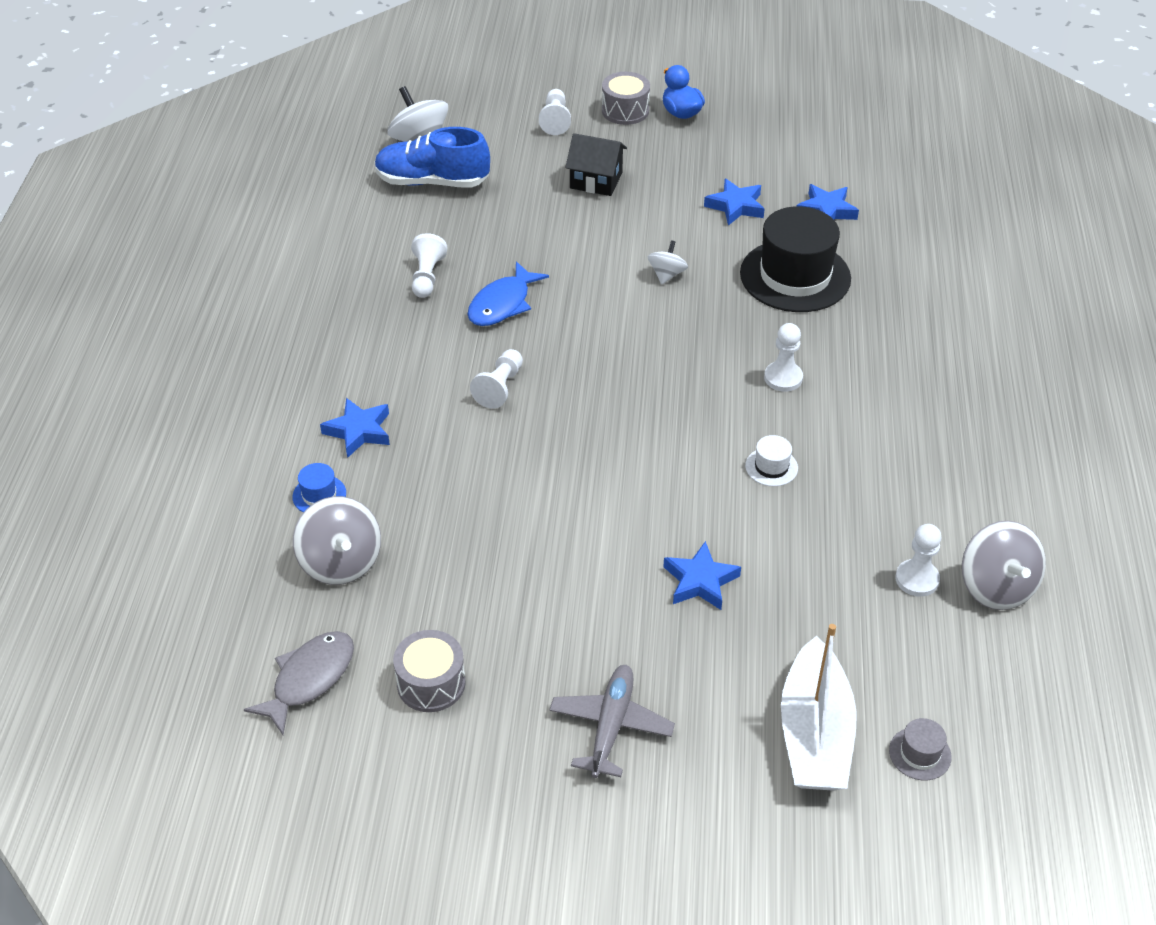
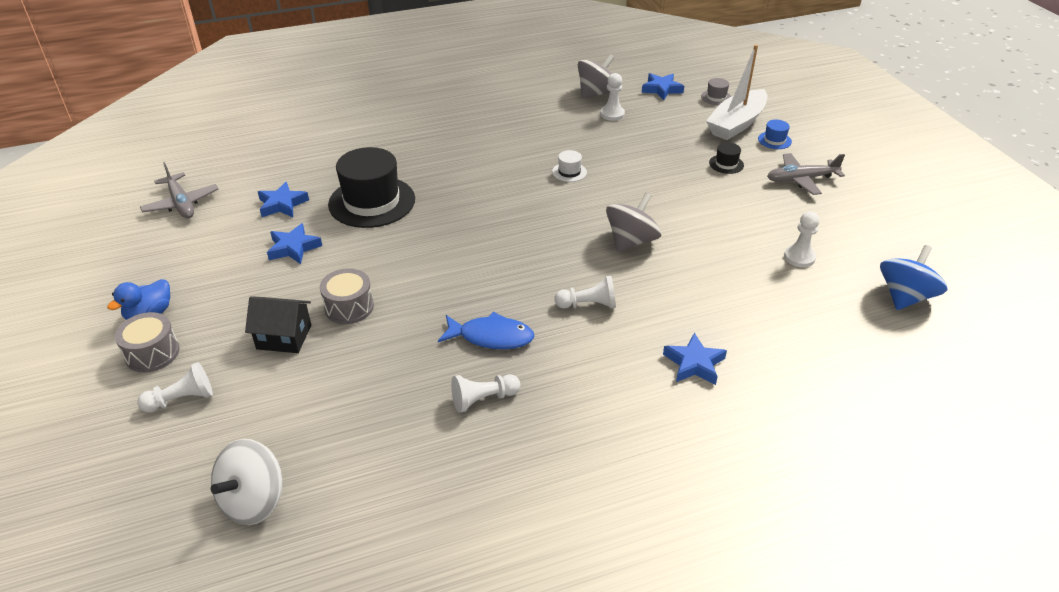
camera: 115 degrees left, 5 degrees down
grey fish [244,631,354,735] -> blue spinning top [880,245,948,310]
blue hat [292,463,346,513] -> blue hat moved to [758,120,792,149]
grey spinning top [293,496,381,585] -> grey spinning top moved to [606,193,661,252]
blue shoe [375,127,490,188] -> none
grey drum [393,630,466,712] -> grey drum moved to [320,268,374,324]
black house [565,133,627,196] -> black house turned 75 degrees counterclockwise [245,296,311,353]
white spinning top [648,240,688,284] -> none
blue star [663,541,741,610] -> blue star moved to [642,73,684,100]
white pawn [764,323,803,392] -> white pawn moved to [784,211,819,267]
white boat [781,624,856,790] -> white boat turned 150 degrees clockwise [706,45,767,140]
none -> grey plane [140,162,219,218]
none -> black hat [709,143,744,174]

